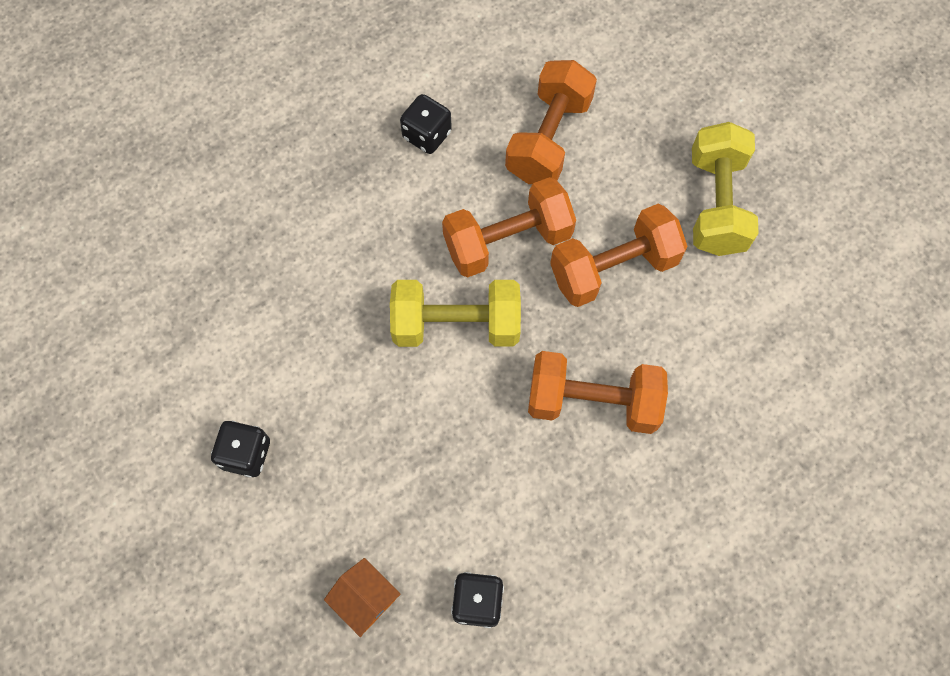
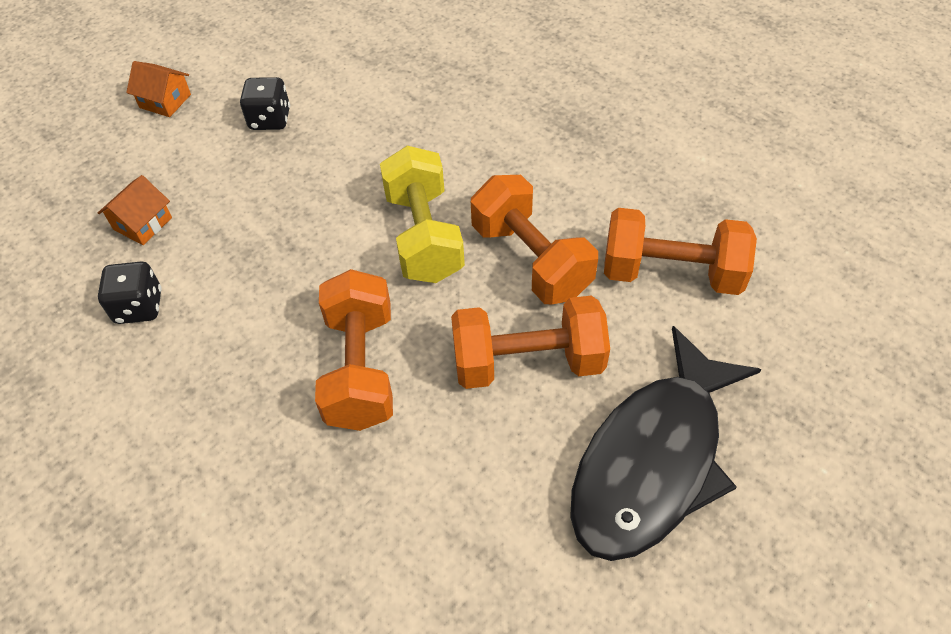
camera: 80 degrees right, 15 degrees down
black dice [400,94,452,154] -> none
orange dumbbell [550,204,688,307] -> orange dumbbell turned 60 degrees counterclockwise [451,296,610,389]
yellow dumbbell [692,122,759,256] -> black fish [570,326,762,561]
none -> orange house [126,61,191,117]

